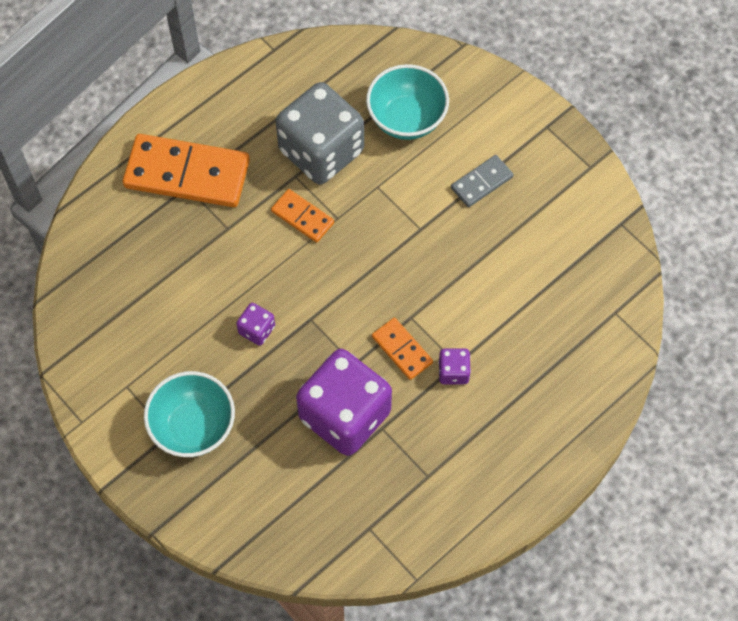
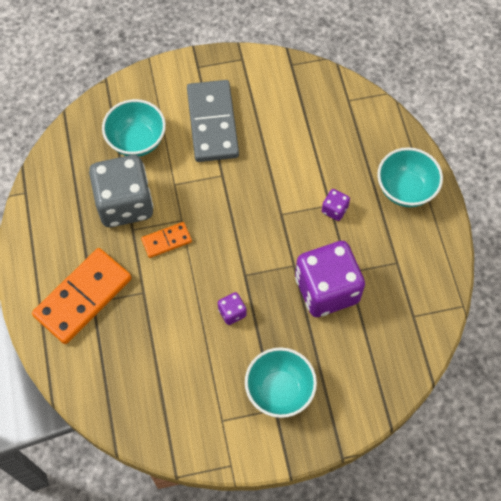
camera: 60 degrees left, 0 degrees up
orange domino [372,318,433,380] -> none
grey domino [451,155,514,207] -> grey domino [187,80,239,162], size x2.00
none -> turquoise bowl [377,147,443,207]

